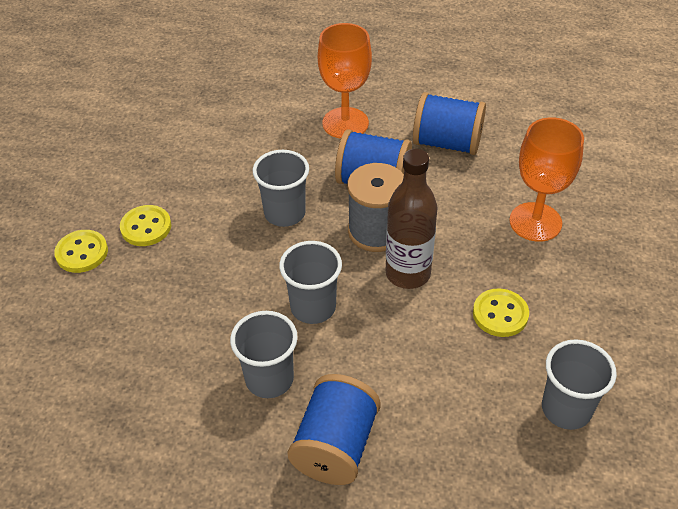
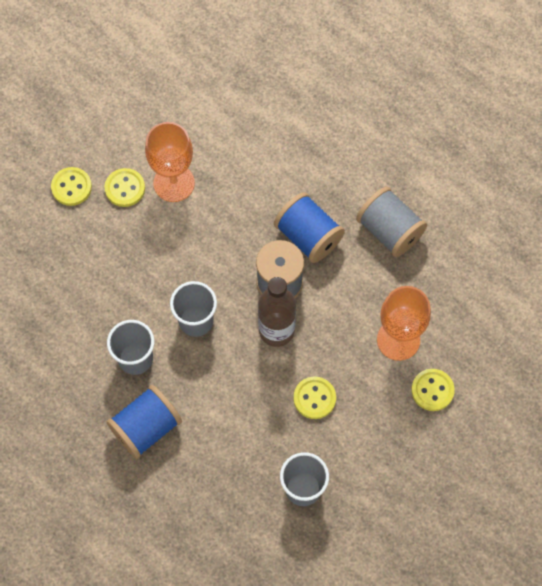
camera: 30 degrees right, 20 degrees up
grey cup [253,150,309,227] -> none
orange goblet [318,23,372,139] -> orange goblet moved to [145,122,195,202]
blue spool [413,92,486,155] -> grey spool [356,187,427,257]
none -> yellow button [411,369,455,411]

